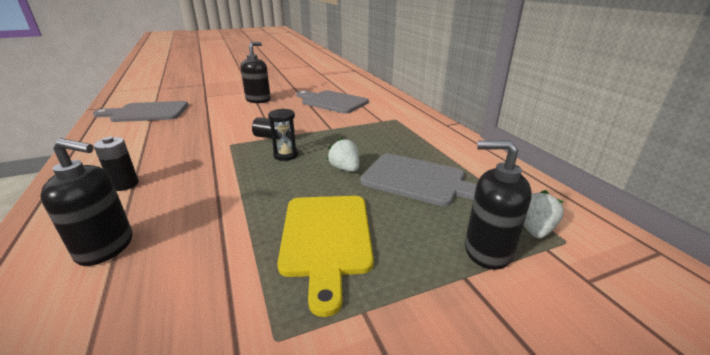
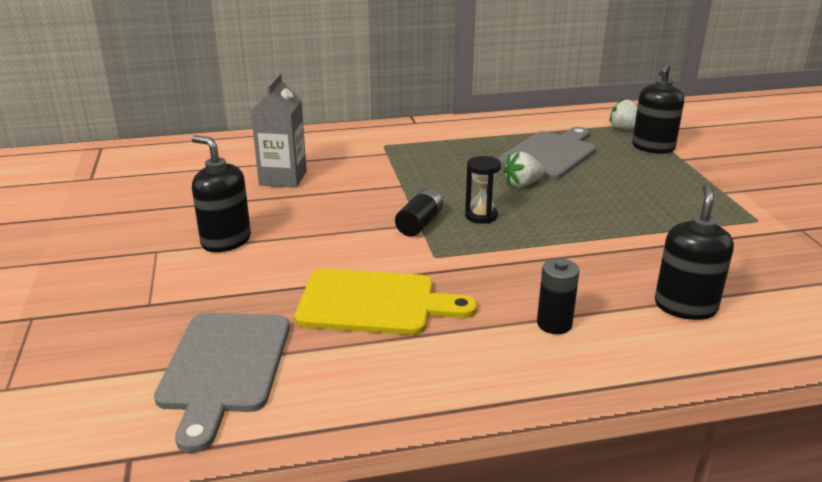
camera: 80 degrees left, 0 degrees up
yellow cutting board [277,196,374,317] -> yellow cutting board moved to [294,269,477,335]
grey cutting board [296,90,369,114] -> grey carton [251,73,307,188]

